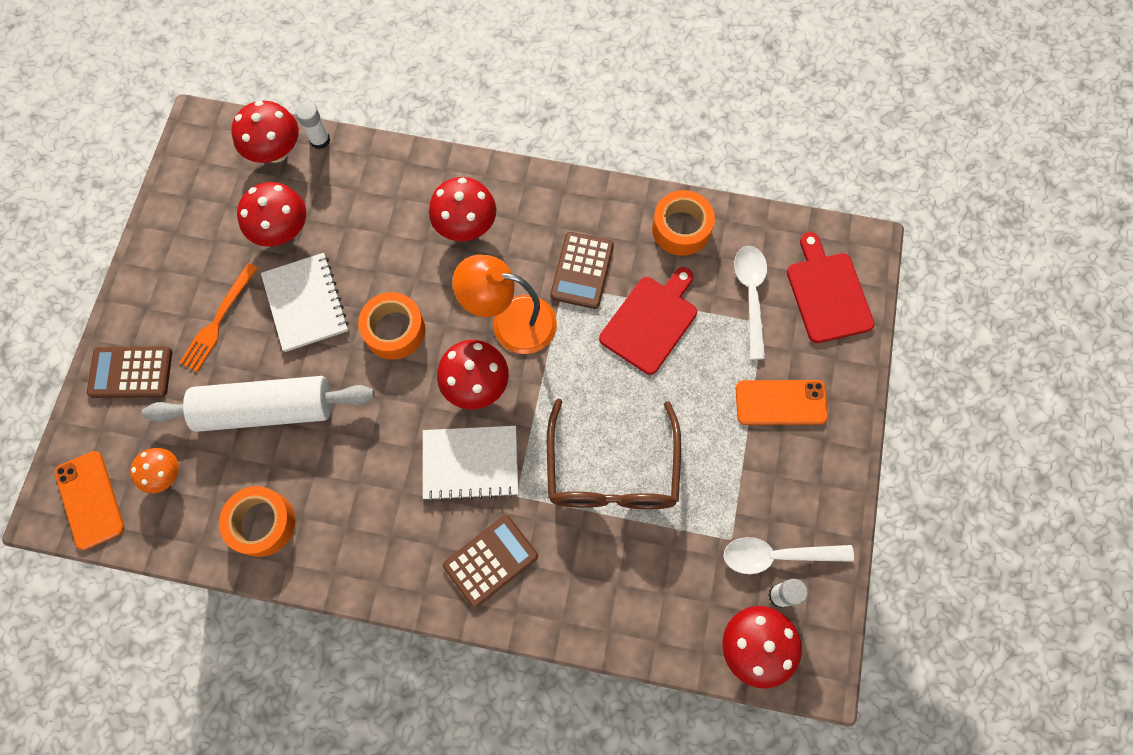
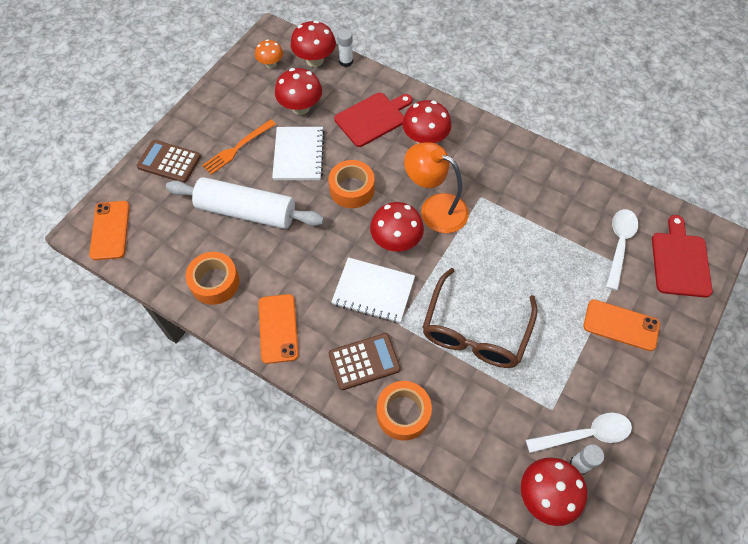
camera: 20 degrees right, 10 degrees down
orange mushroom [130,448,179,493] -> orange mushroom moved to [255,39,283,69]
brown calculator [550,232,614,309] -> none
red cutting board [599,267,697,375] -> red cutting board moved to [334,93,412,147]
orange tape [652,190,715,256] -> orange tape moved to [377,381,432,441]
white spoon [723,537,854,574] -> white spoon turned 150 degrees clockwise [526,413,632,453]
none -> orange phone [259,294,299,364]

